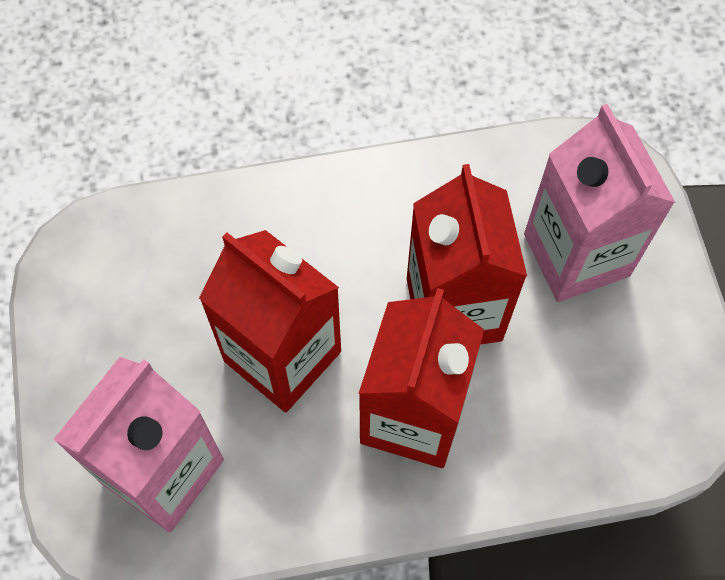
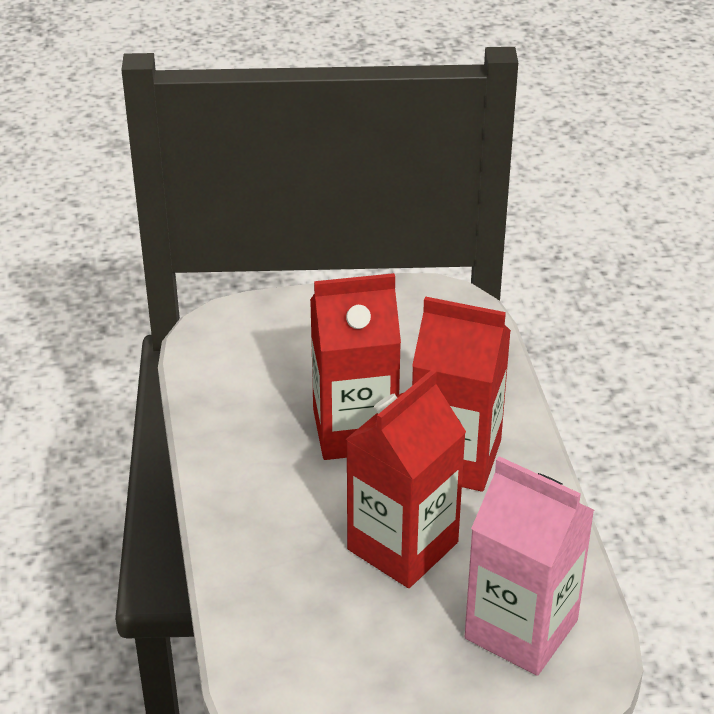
camera: 90 degrees left, 25 degrees down
pink carton [524,104,676,302] -> none

